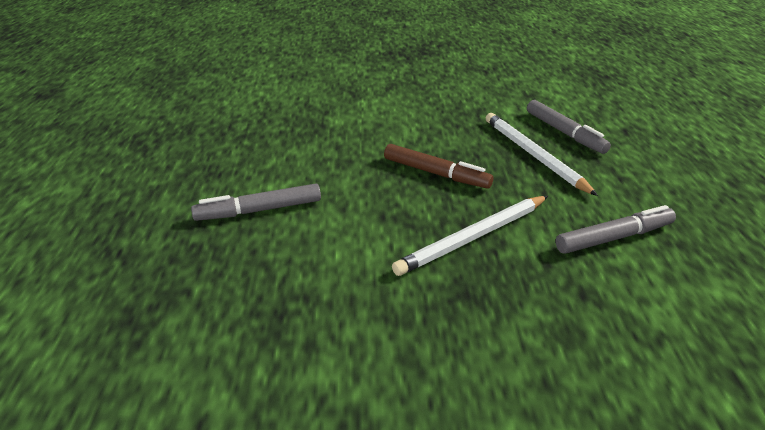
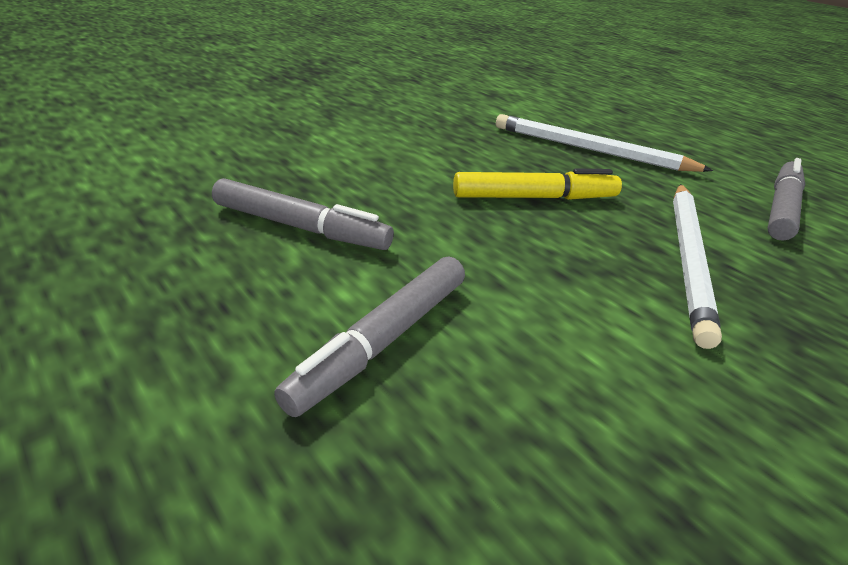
camera: 40 degrees left, 0 degrees up
brown marker [384,144,493,189] -> yellow marker [453,169,622,200]
grey marker [527,100,611,154] -> grey marker moved to [212,178,394,250]

